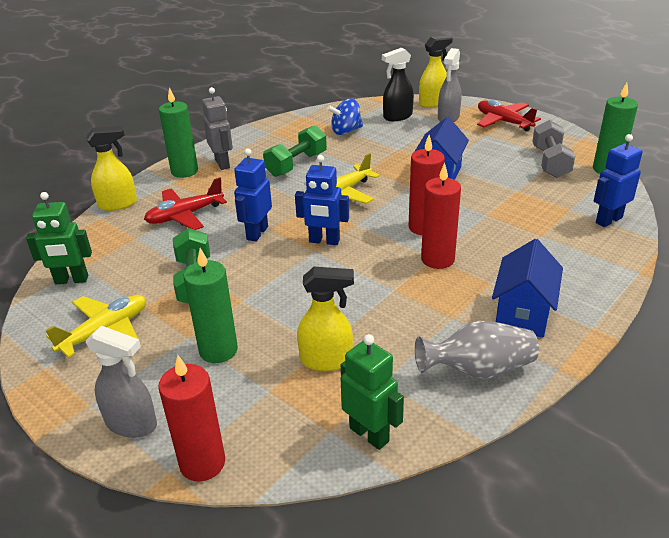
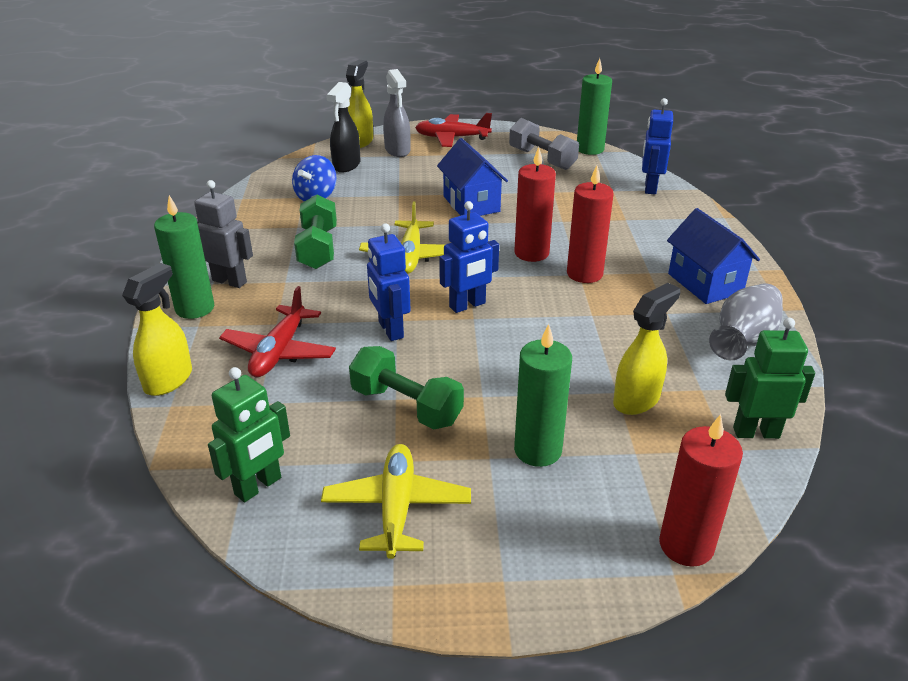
camera: 45 degrees left, 0 degrees up
grey spray bottle [86,325,157,438] -> none

